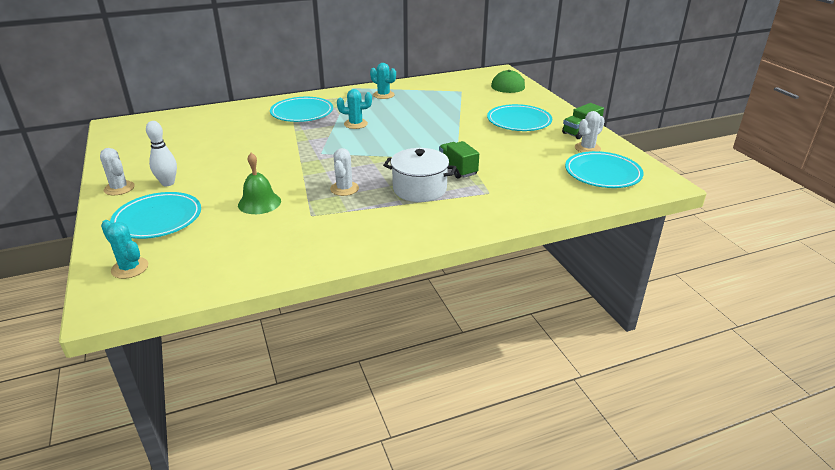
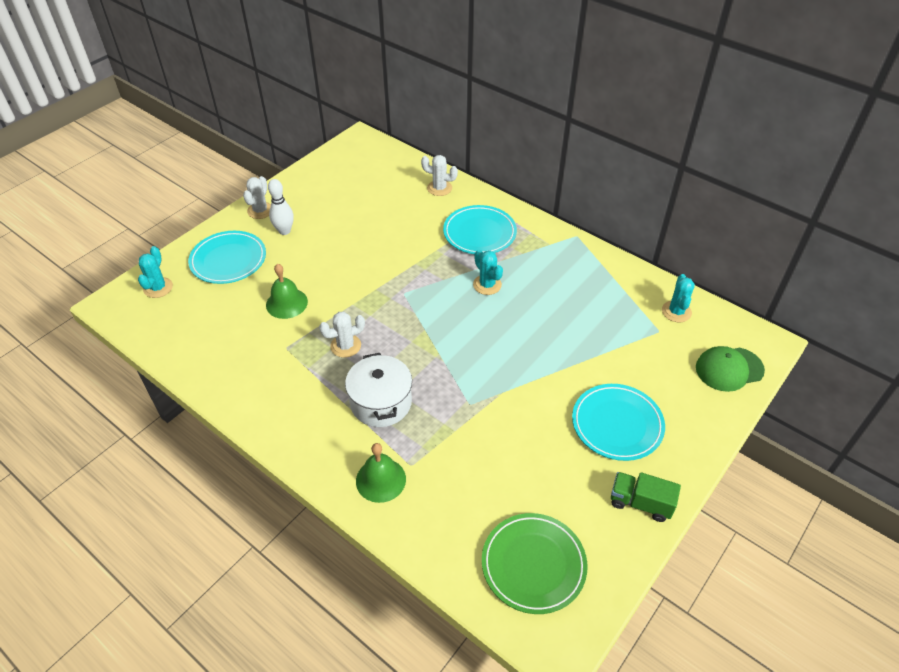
camera: 60 degrees right, 15 degrees up
turquoise cactus [370,63,396,99] -> turquoise cactus moved to [662,274,695,322]
green truck [439,141,479,179] -> none
turquoise plate [565,151,644,188] -> green plate [482,513,587,614]
white cactus [575,111,605,153] -> white cactus moved to [421,155,458,196]
none -> green bell [356,443,406,503]

